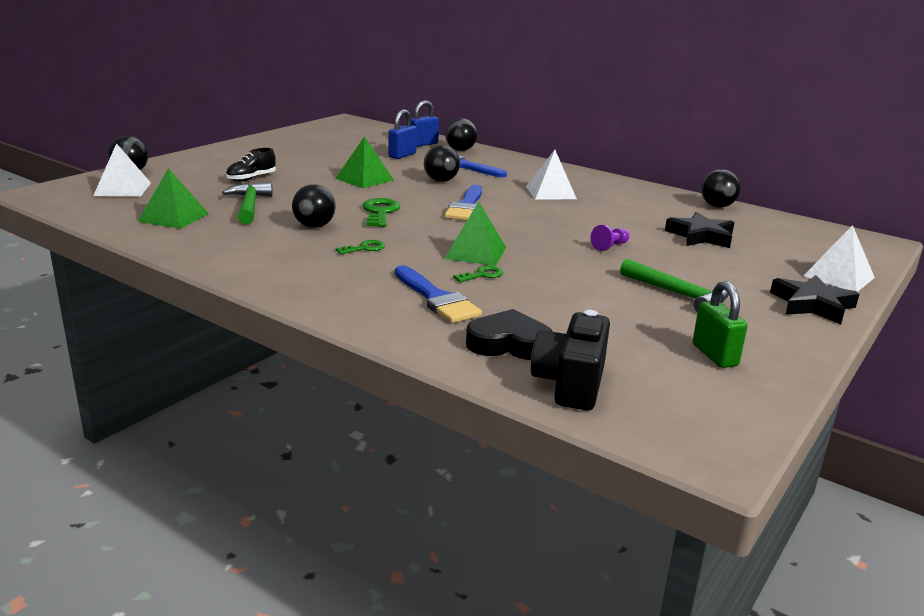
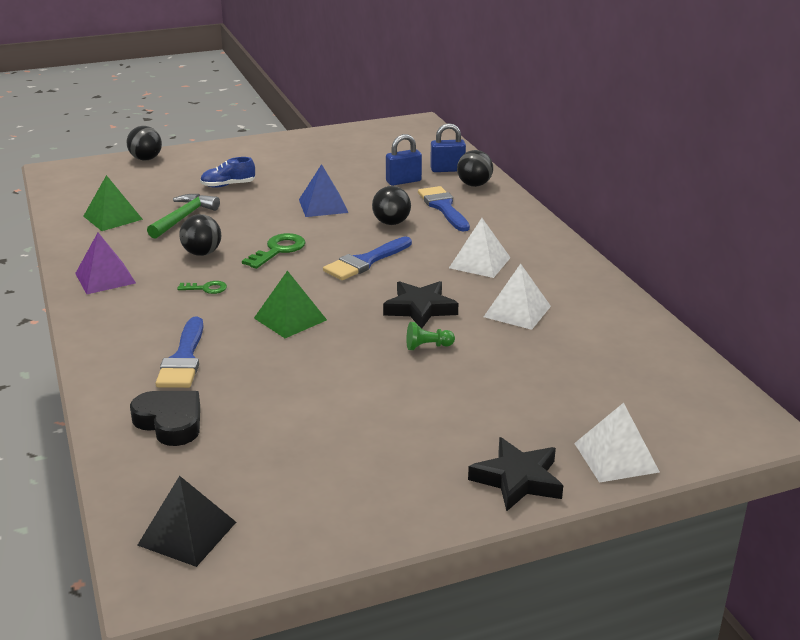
camera: 35 degrees right, 5 degrees up
white pyramid [93,143,151,197] -> white pyramid moved to [484,264,551,330]
black shoe [226,148,276,182] -> blue shoe [200,157,255,187]
green pyramid [335,136,394,188] -> blue pyramid [299,164,348,217]
green key [453,265,503,282] -> none
black camera [531,310,610,411] -> none
purple pawn [591,225,629,251] -> green pawn [406,322,455,350]
green hammer [620,259,729,312] -> none
black star [665,212,735,248] -> black star moved to [383,281,458,328]
green padlock [693,281,748,368] -> none
black ball [701,169,741,208] -> none
none -> purple pyramid [75,233,136,294]
none -> black pyramid [137,476,236,567]

